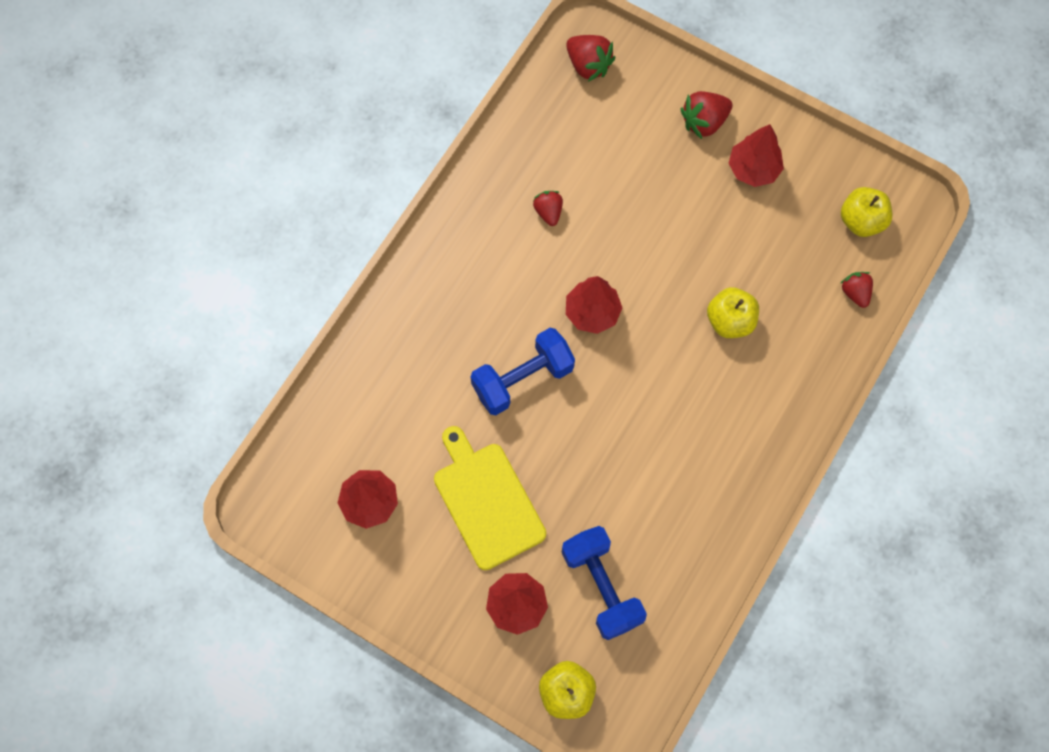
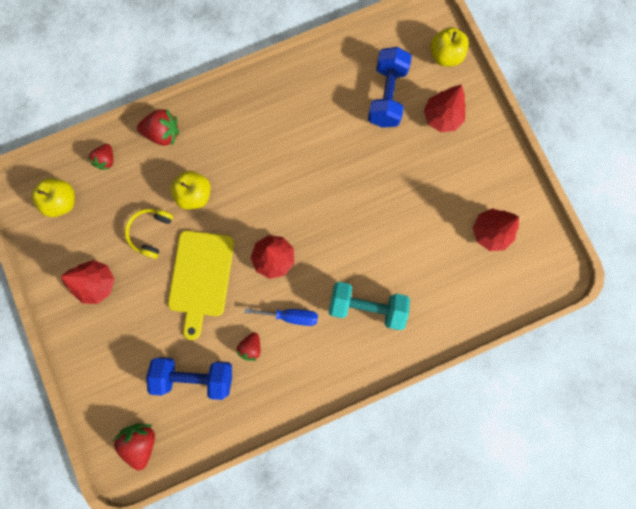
camera: 145 degrees left, 10 degrees up
yellow cutting board [434,426,546,570] -> yellow cutting board moved to [168,231,234,340]
blue dumbbell [471,328,575,415] -> blue dumbbell moved to [146,357,232,400]
red strawberry [680,91,733,139] -> red strawberry moved to [137,109,179,146]
none -> yellow headphones [125,209,173,259]
none -> blue screwdriver [245,308,318,326]
none -> turquoise dumbbell [328,282,410,330]

